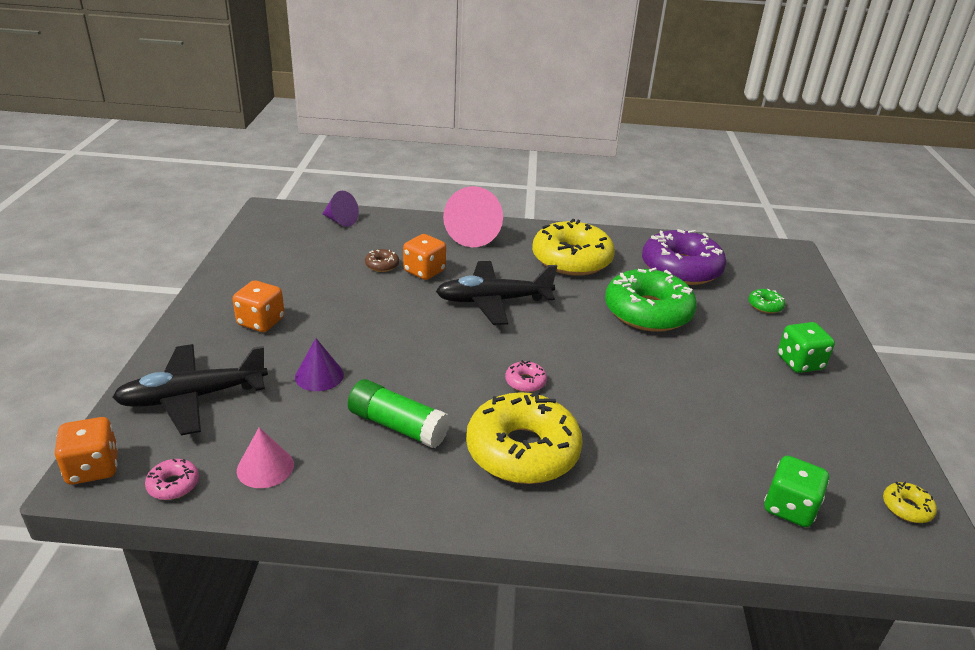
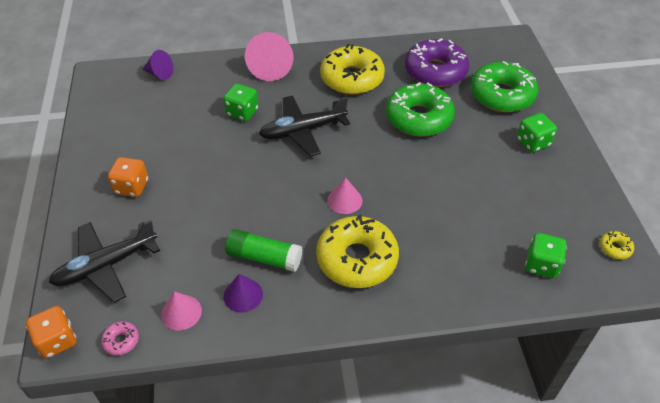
camera: 10 degrees left, 15 degrees up
purple cone [295,338,344,391] -> purple cone moved to [224,274,263,312]
brown donut [365,249,399,272] -> none
orange dice [403,234,446,280] -> green dice [224,84,258,121]
pink donut [505,360,547,392] -> pink cone [328,177,362,214]
green donut [748,289,785,313] -> green donut [471,61,538,112], size x2.47

